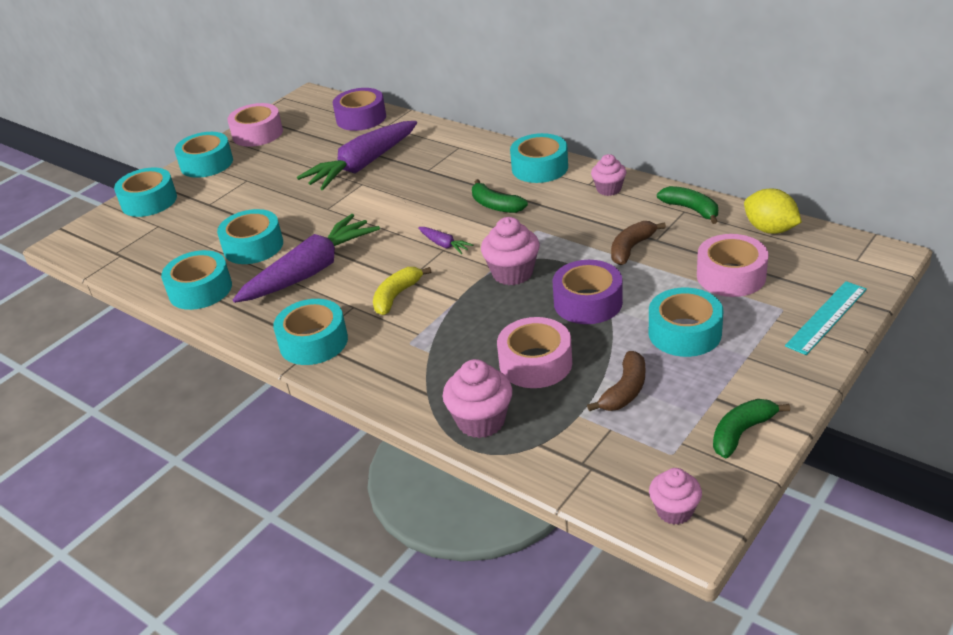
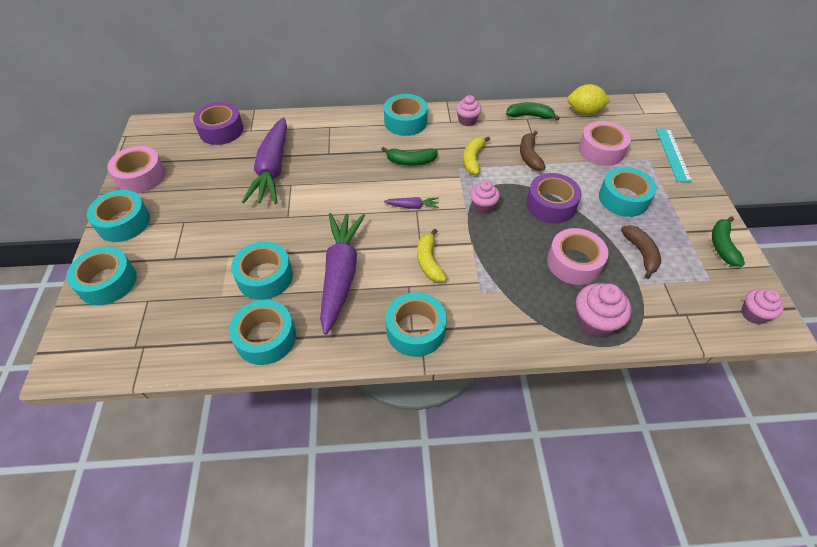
camera: 45 degrees left, 15 degrees up
pink cupcake [481,217,540,285] -> pink cupcake [470,181,500,214], size x0.66
none -> yellow banana [463,136,490,175]

